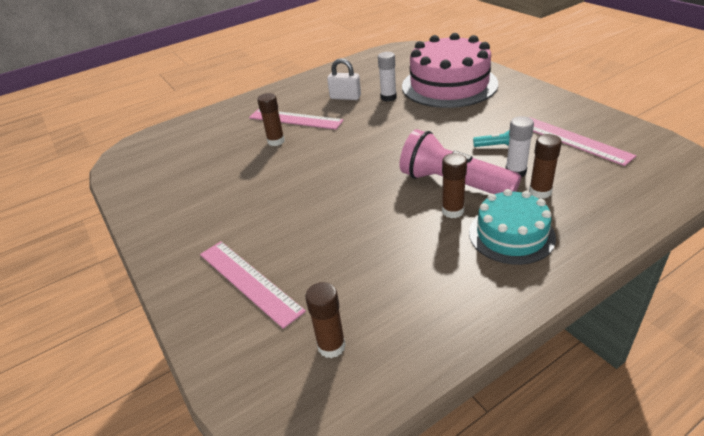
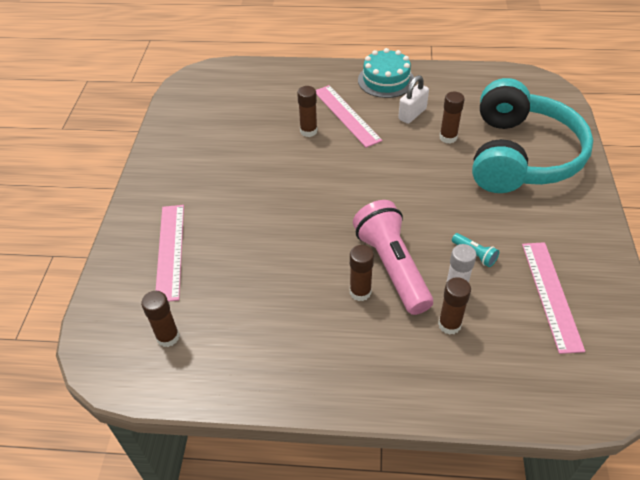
camera: 35 degrees right, 10 degrees up
white padlock [327,58,361,100] -> white padlock turned 75 degrees clockwise [398,75,429,124]
white glue stick [378,52,397,101] -> brown glue stick [439,92,465,144]
pink cake [402,33,498,108] -> turquoise headphones [472,78,593,193]
turquoise cake [469,189,556,265] -> turquoise cake moved to [358,48,414,98]

